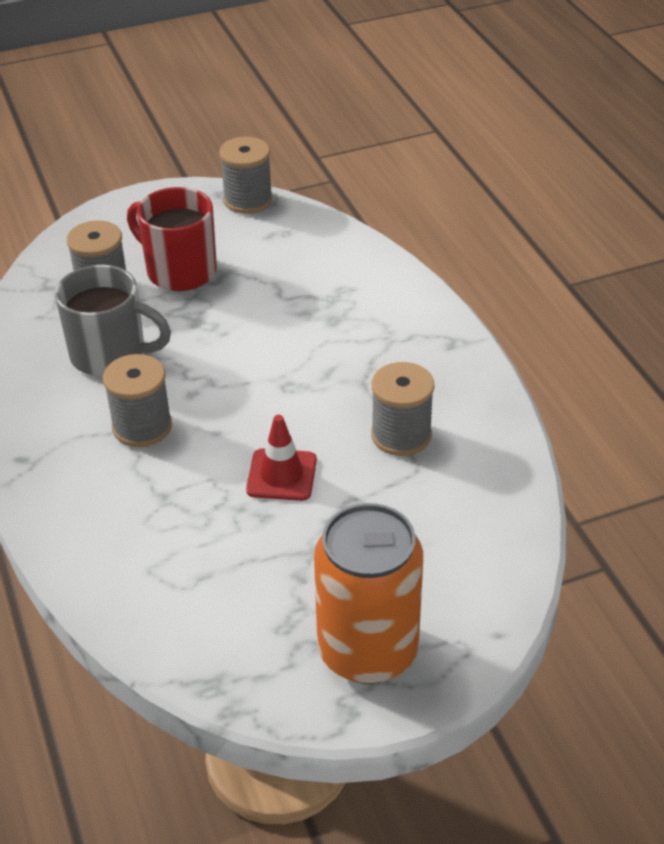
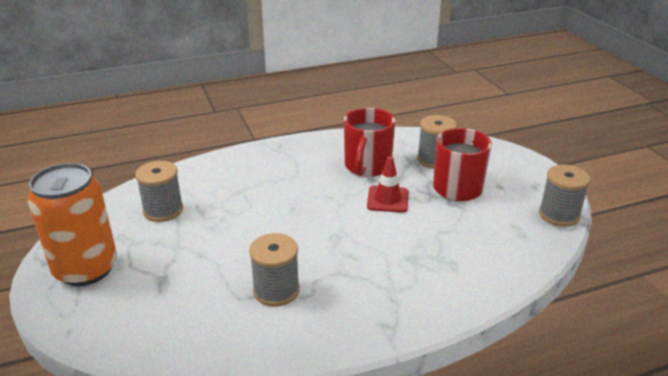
camera: 90 degrees right, 10 degrees down
grey mug [55,265,171,376] -> red mug [344,108,395,177]
grey spool [103,354,172,447] -> grey spool moved to [135,161,183,222]
red traffic cone [246,415,317,501] -> red traffic cone moved to [367,156,408,213]

